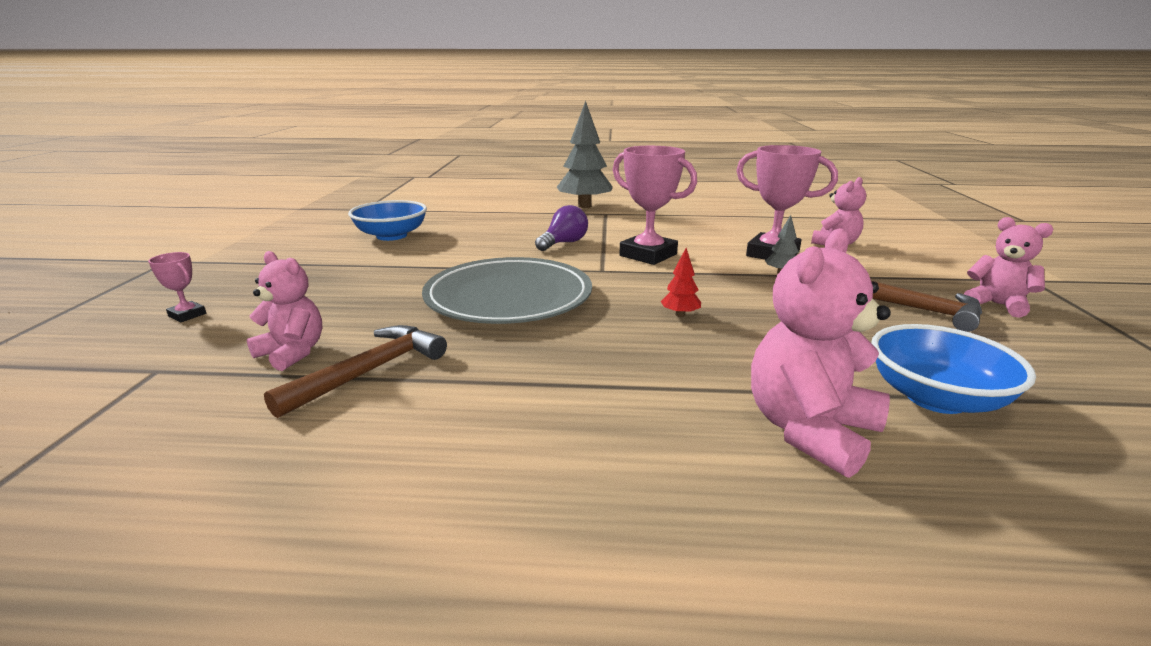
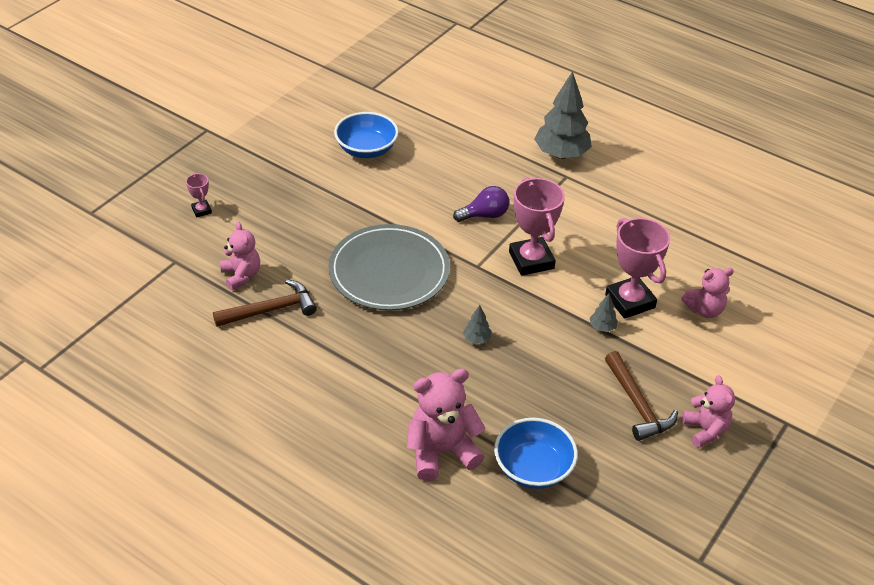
camera: 30 degrees right, 20 degrees up
red tree [661,248,701,317] -> grey tree [463,305,491,344]

